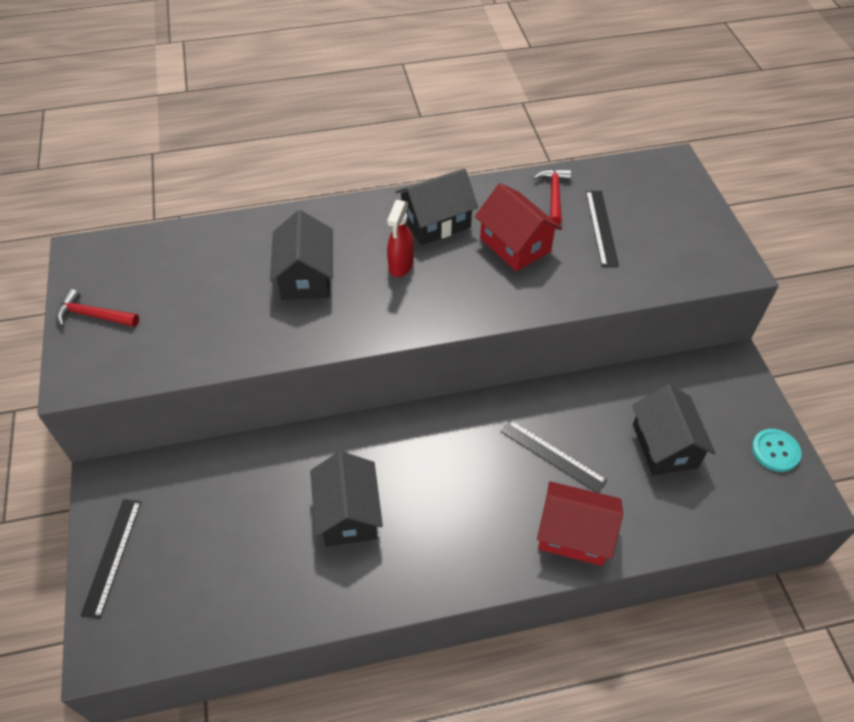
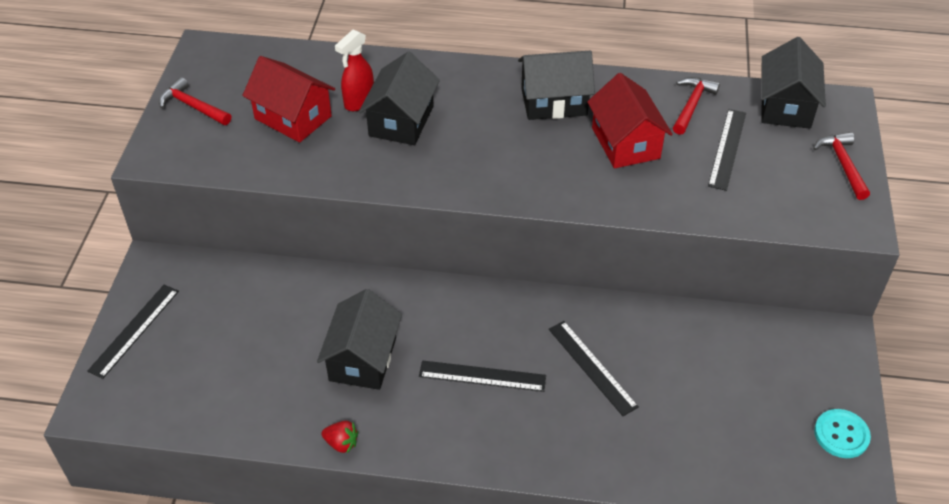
camera: 20 degrees right, 5 degrees down
red spray bottle [387,200,414,277] -> red spray bottle moved to [335,29,374,111]
red house [537,481,623,566] -> red house moved to [242,56,335,143]
black house [632,384,715,475] -> black house moved to [761,37,826,129]
none -> red strawberry [321,421,358,453]
none -> black ruler [419,360,546,392]
none -> red hammer [813,132,870,200]

